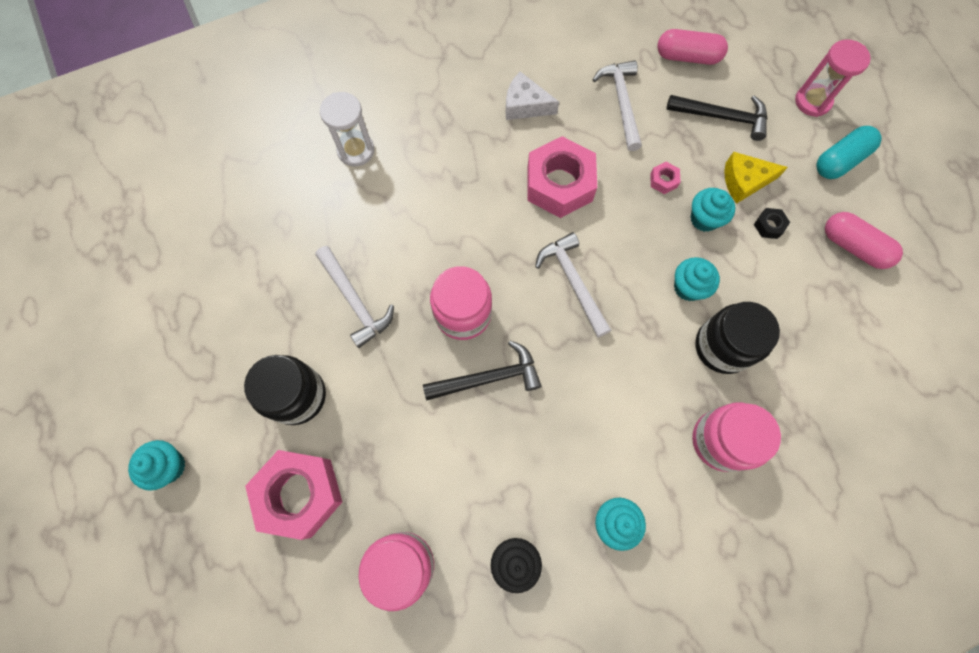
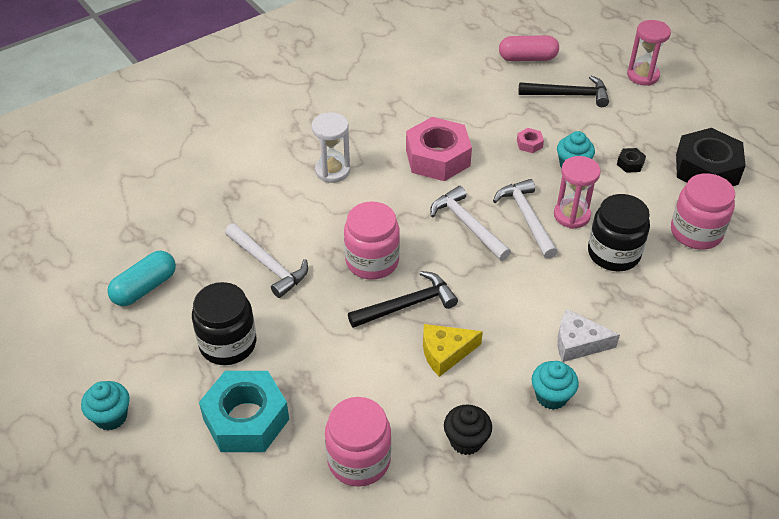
camera: 10 degrees left, 25 degrees down
pink nut [245,450,342,540] -> turquoise nut [199,371,289,452]
white hourglass [320,92,374,166] -> white hourglass moved to [312,112,350,183]
white cheese [506,71,559,120] -> white cheese moved to [557,309,620,362]
white hammer [593,60,642,151] -> white hammer moved to [493,179,558,259]
turquoise cupcake [674,257,720,301] -> pink hourglass [554,156,601,229]
pink jar [692,402,781,472] -> pink jar moved to [671,173,735,250]
yellow cheese [724,152,788,204] -> yellow cheese moved to [423,324,483,377]
turquoise capsule [816,126,882,179] -> turquoise capsule moved to [107,251,176,306]
pink capsule [825,212,903,269] -> black nut [676,128,746,186]

